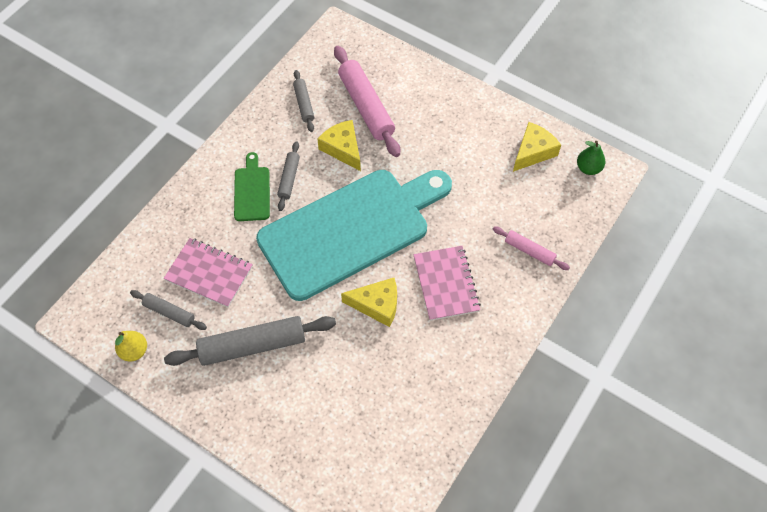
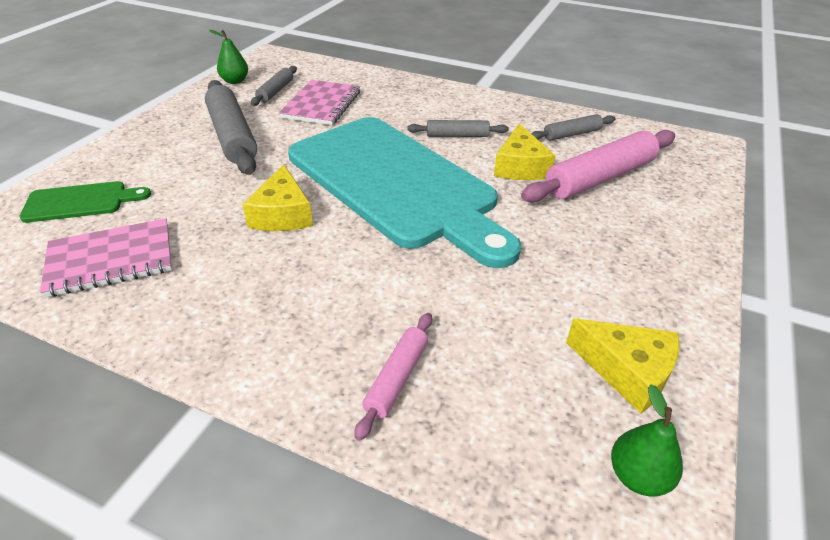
camera: 80 degrees right, 20 degrees down
yellow pear [115,331,147,362] -> green pear [209,30,248,84]
green cutting board [234,152,270,221] -> green cutting board moved to [20,181,151,223]
yellow cheese [317,120,361,171] -> yellow cheese turned 135 degrees clockwise [494,123,555,180]
pink notebook [414,246,481,321] -> pink notebook moved to [40,218,172,298]

